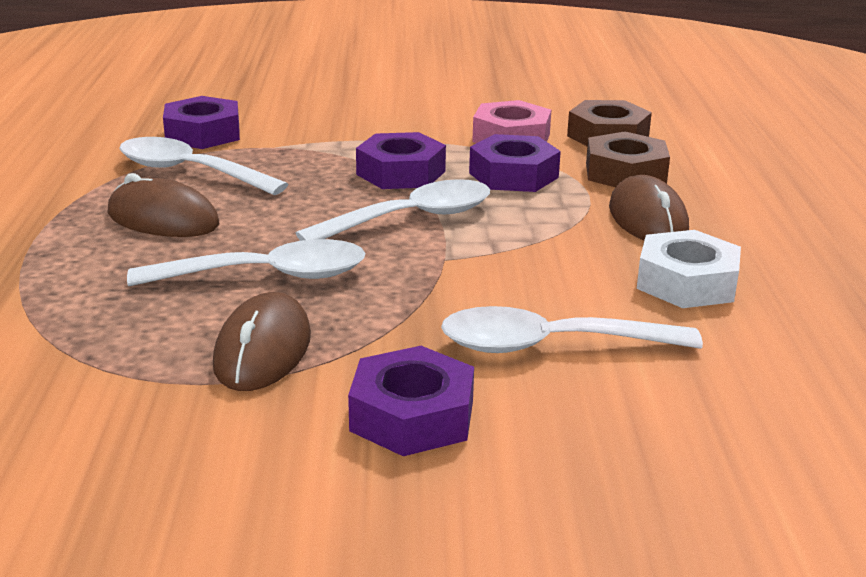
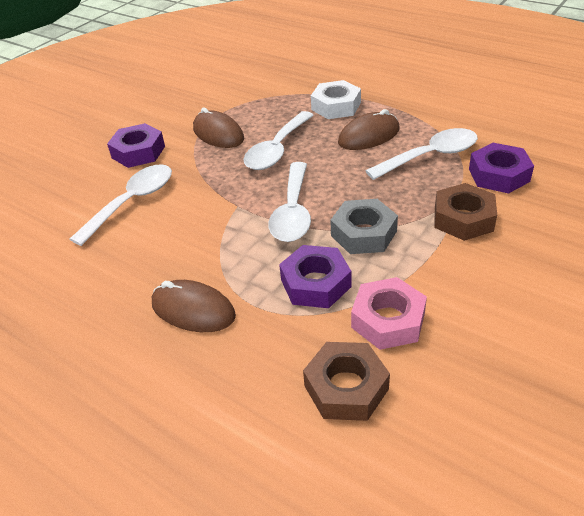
camera: 130 degrees right, 15 degrees up
purple nut [356,132,446,189] -> grey nut [330,199,398,254]
brown nut [586,131,670,187] -> brown nut moved to [434,183,497,241]
white nut [637,230,741,308] -> white nut moved to [311,80,361,119]

